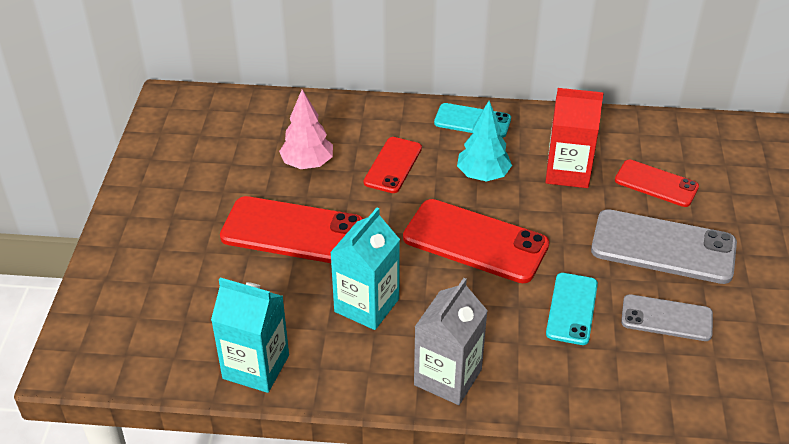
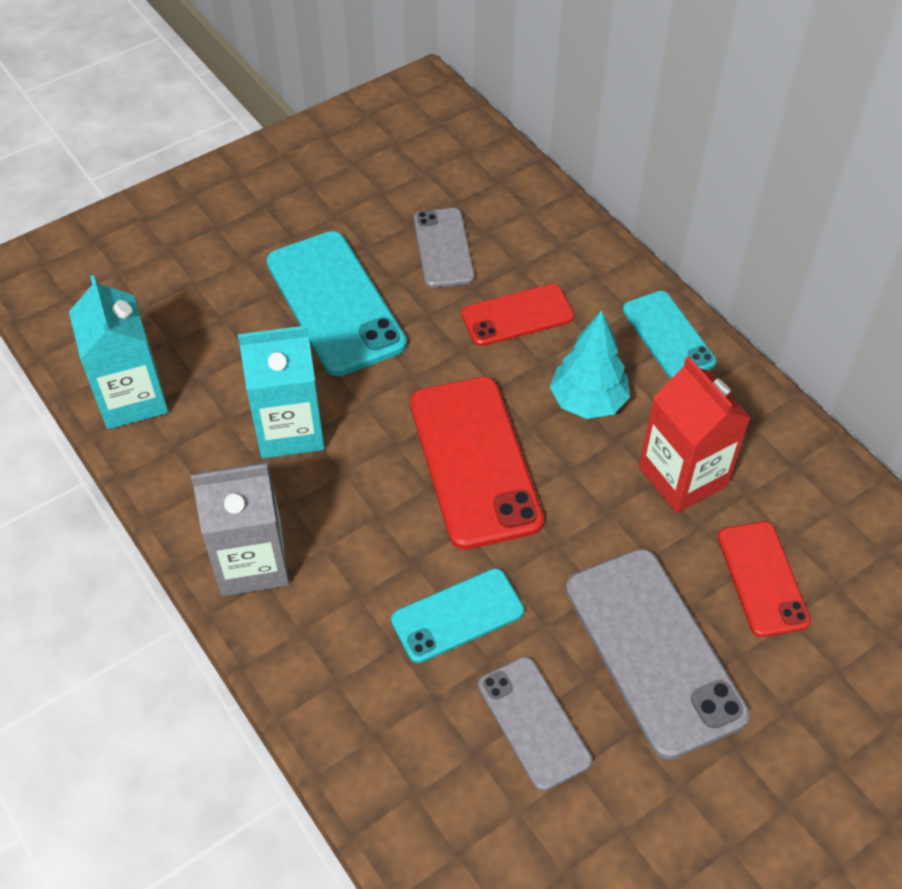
camera: 50 degrees right, 10 degrees up
red phone [220,196,364,263] -> turquoise phone [266,231,407,376]
pink tree [279,89,333,169] -> grey phone [414,208,475,288]

